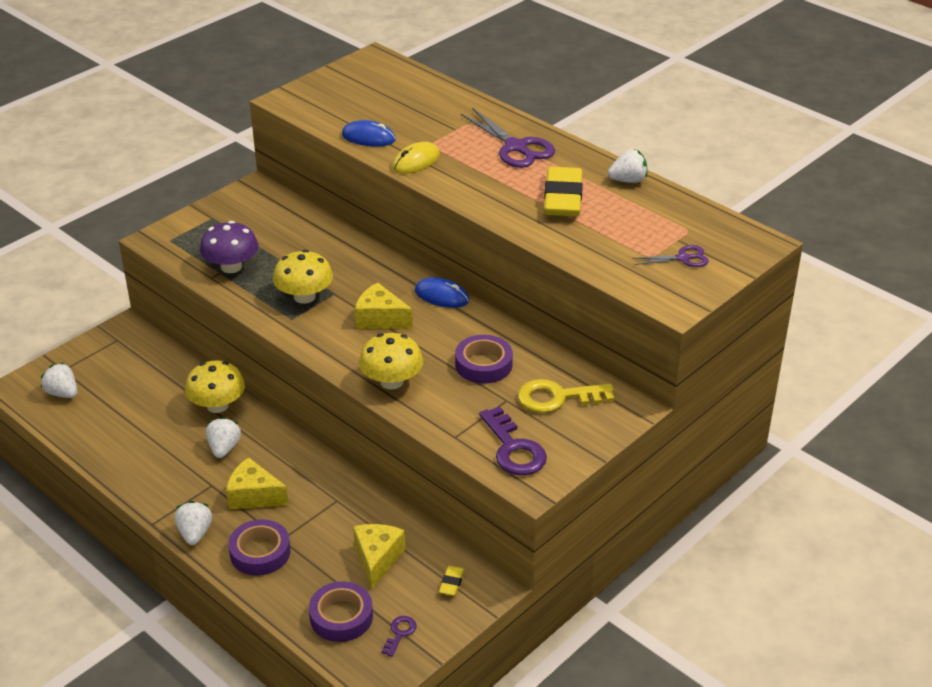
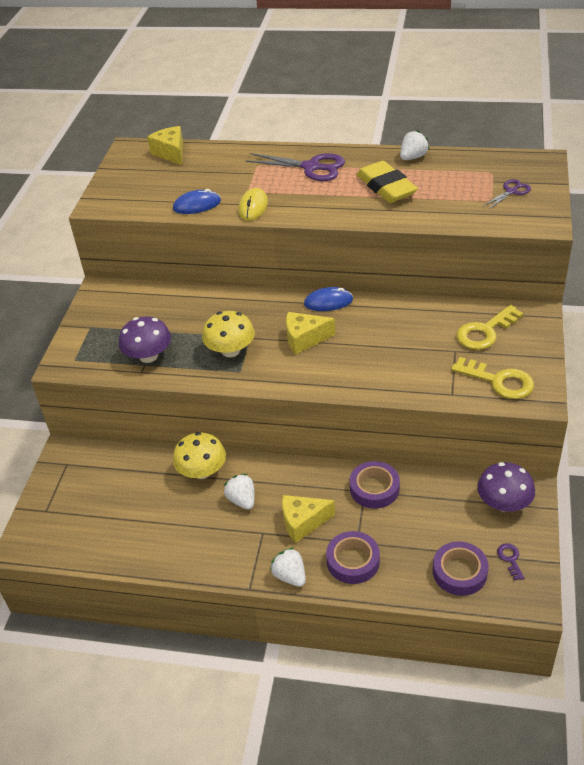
camera: 30 degrees left, 5 degrees up
white strawberry [41,363,77,398] -> none
yellow cheese [353,524,406,589] -> yellow cheese moved to [147,126,183,165]
yellow mushroom [359,333,423,390] -> none
yellow eraser [439,566,465,596] -> purple mushroom [477,462,535,512]
purple tape [455,335,513,384] -> purple tape moved to [350,461,400,509]
purple key [479,406,547,475] -> yellow key [451,357,534,399]

